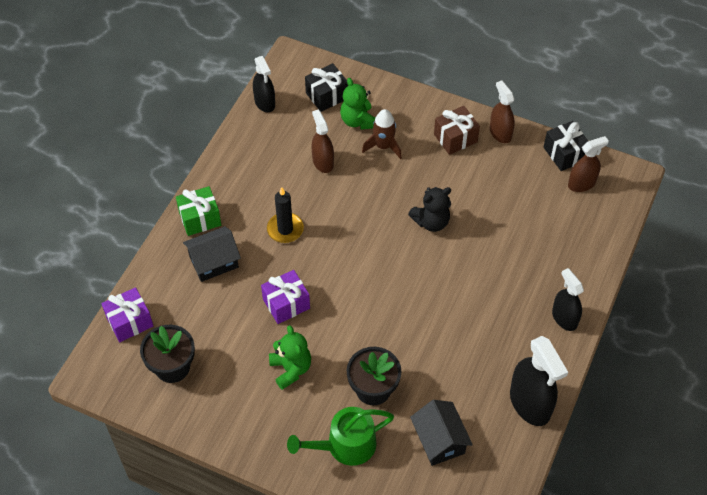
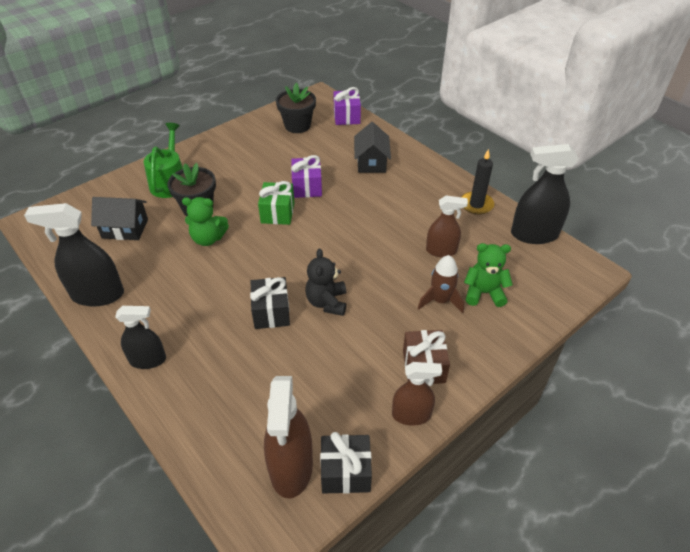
camera: 115 degrees right, 10 degrees down
green gift [176,186,221,236] -> green gift moved to [258,181,294,225]
black spray bottle [253,56,275,113] -> black spray bottle [511,144,578,244], size x1.58
black candle [267,187,304,243] -> black candle moved to [462,149,494,215]
green teddy bear [269,325,311,390] -> green teddy bear moved to [182,197,229,246]
black gift [305,63,348,112] -> black gift moved to [250,277,290,329]
brown spray bottle [568,136,609,192] -> brown spray bottle [264,376,313,498], size x1.58

